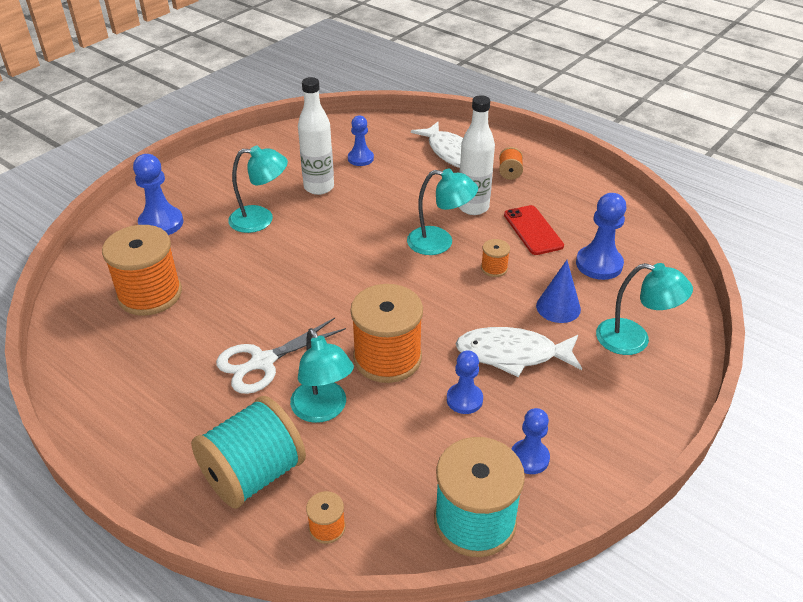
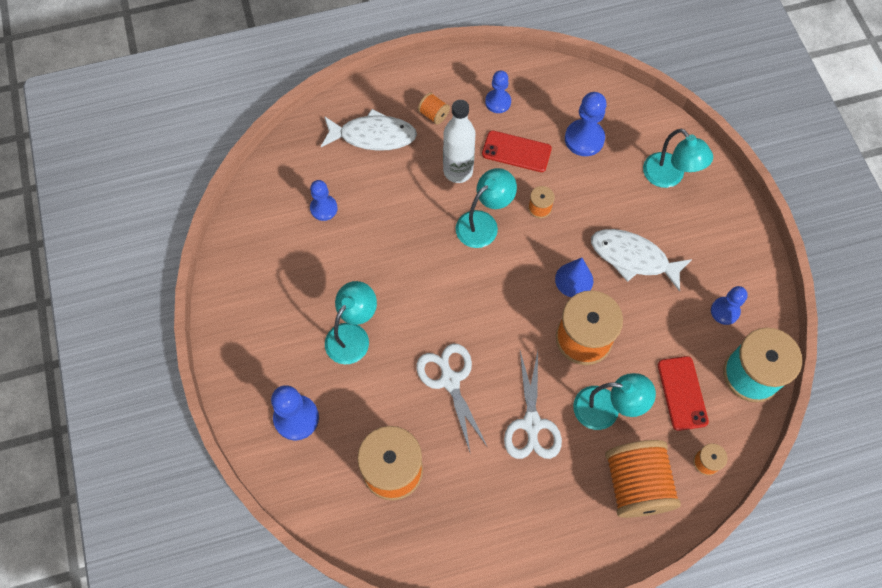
camera: 55 degrees left, 25 degrees up
turquoise spool [191,396,306,509] -> orange spool [605,440,681,518]
white bottle [298,77,334,195] -> none
blue pawn [447,350,483,414] -> blue pawn moved to [485,71,511,113]
white fish [455,327,582,377] -> white fish turned 75 degrees clockwise [591,229,692,292]
blue cone [536,260,581,323] -> blue cone moved to [555,258,593,297]
turquoise lamp [596,263,693,355] -> turquoise lamp turned 90 degrees clockwise [643,129,713,188]
none -> white scissors [416,344,488,455]
none -> red phone [658,356,709,431]

